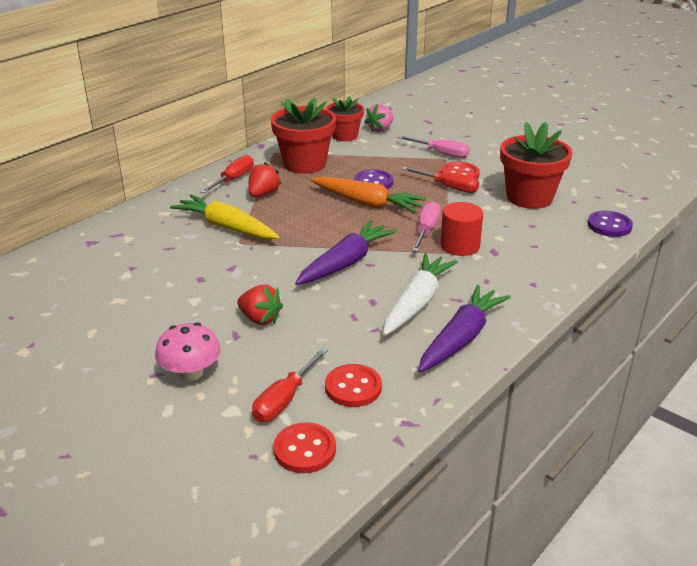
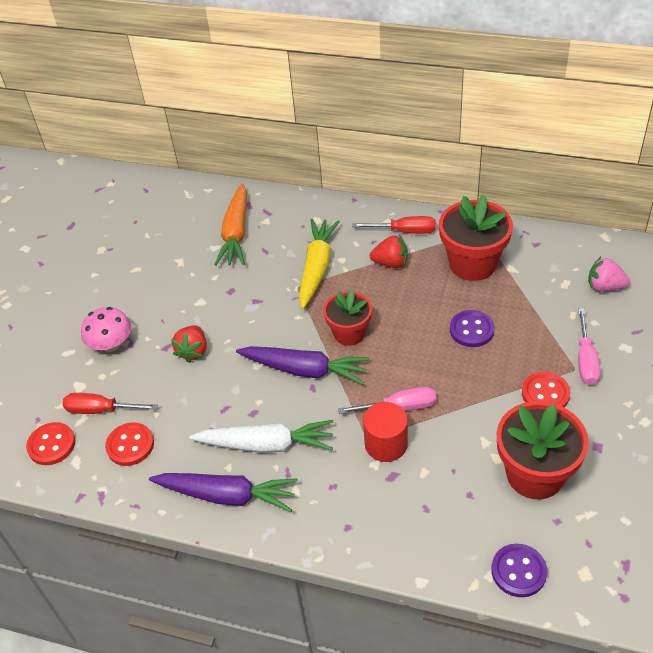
camera: 70 degrees right, 15 degrees up
orange carrot [310,176,427,213] -> orange carrot moved to [214,183,247,266]
red flower pot [326,96,364,142] -> red flower pot moved to [323,289,372,346]
red screwdriver [402,167,479,193] -> none

